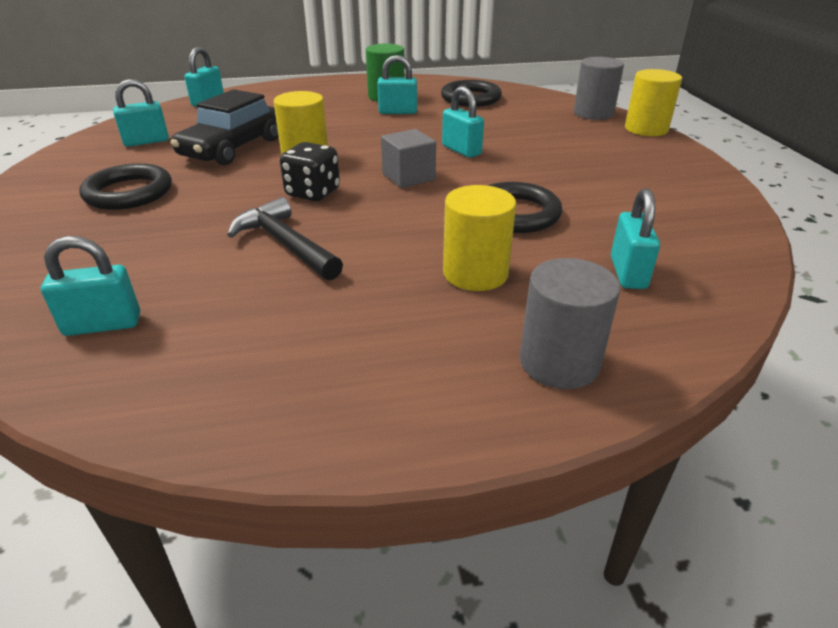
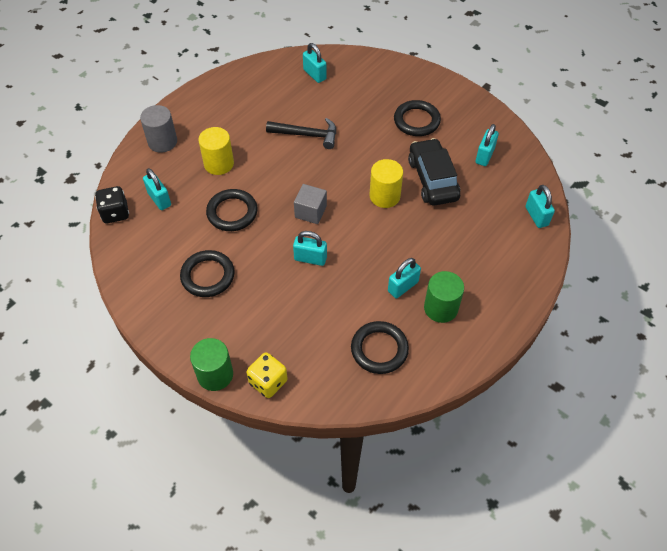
camera: 140 degrees right, 20 degrees up
turquoise padlock [41,236,140,336] -> turquoise padlock turned 75 degrees counterclockwise [303,43,327,83]
black dice [280,142,340,201] -> black dice moved to [95,186,129,223]
grey cylinder [574,57,624,120] -> yellow dice [246,352,288,398]
yellow cylinder [625,69,682,136] -> green cylinder [190,338,233,391]
none -> black ring [180,250,235,297]

